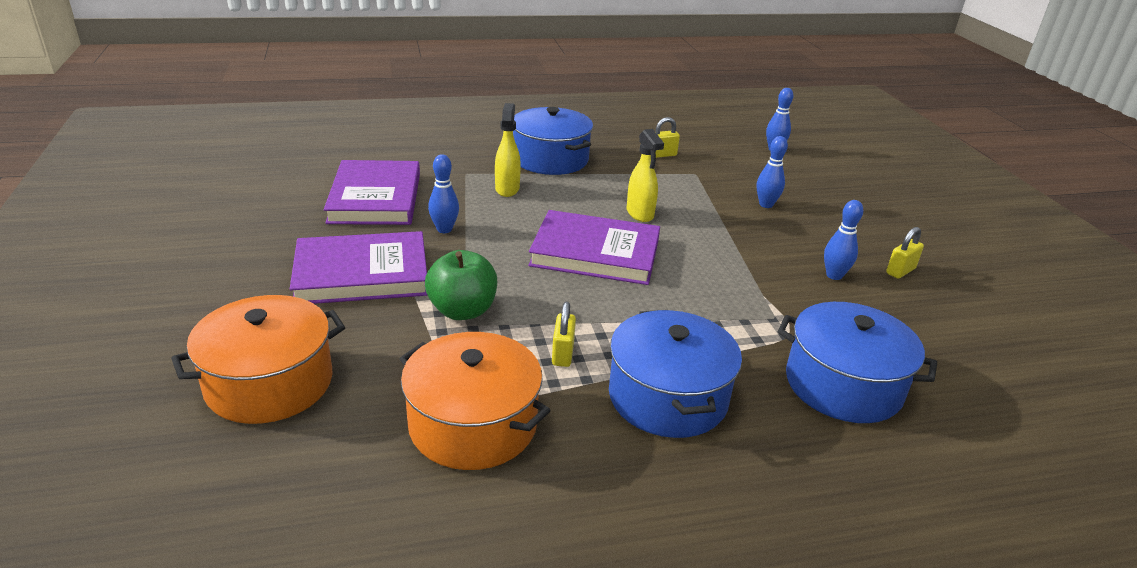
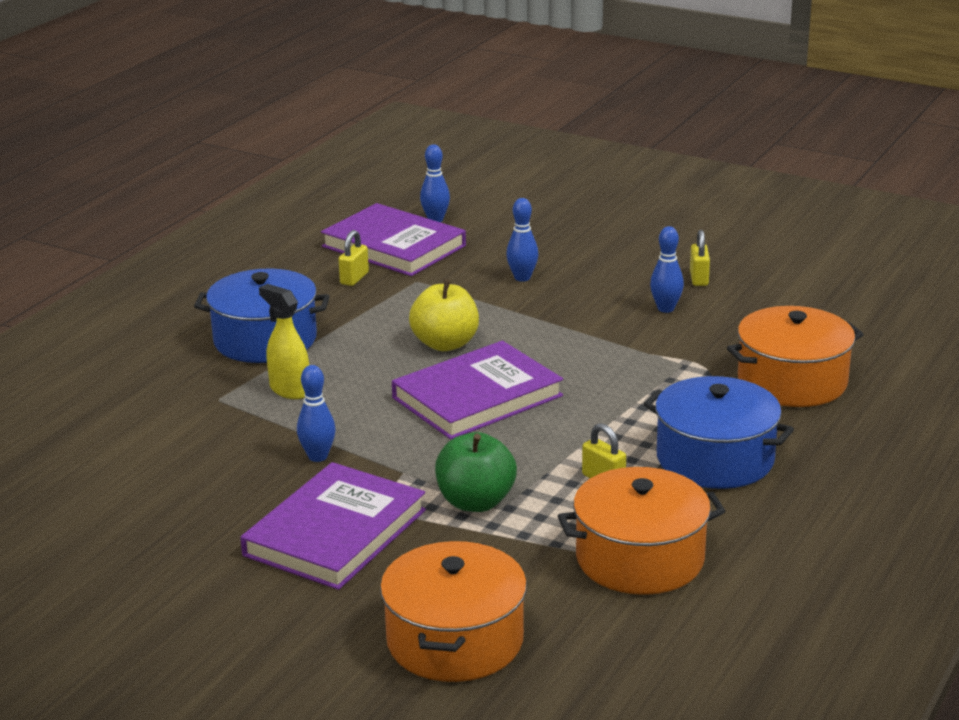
camera: 45 degrees left, 5 degrees down
purple book [324,160,420,225] -> purple book moved to [321,203,466,276]
yellow spray bottle [627,129,664,222] -> yellow apple [409,280,479,351]
blue pot [778,302,937,423] -> orange pot [727,306,864,407]

